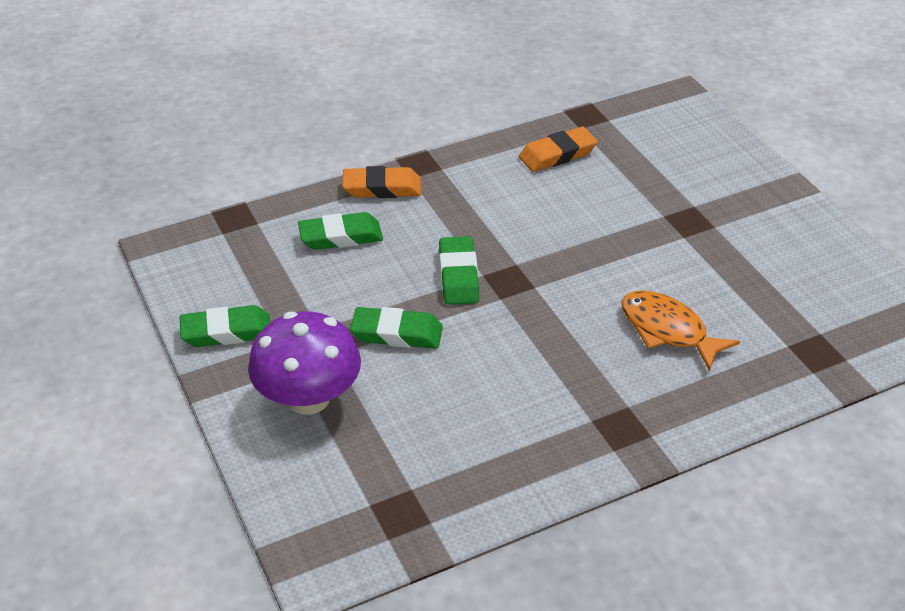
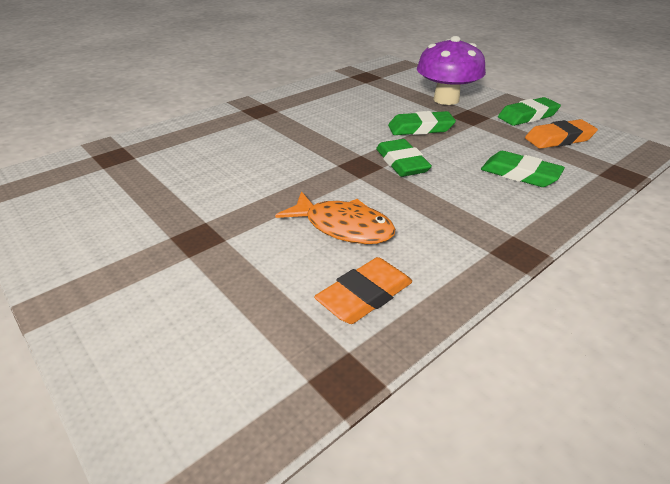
camera: 165 degrees right, 5 degrees down
green eraser [298,212,383,250] -> green eraser turned 60 degrees clockwise [481,151,565,187]
orange eraser [342,166,421,198] -> orange eraser moved to [525,119,598,149]
orange fish [621,290,740,371] -> orange fish moved to [275,191,396,244]

